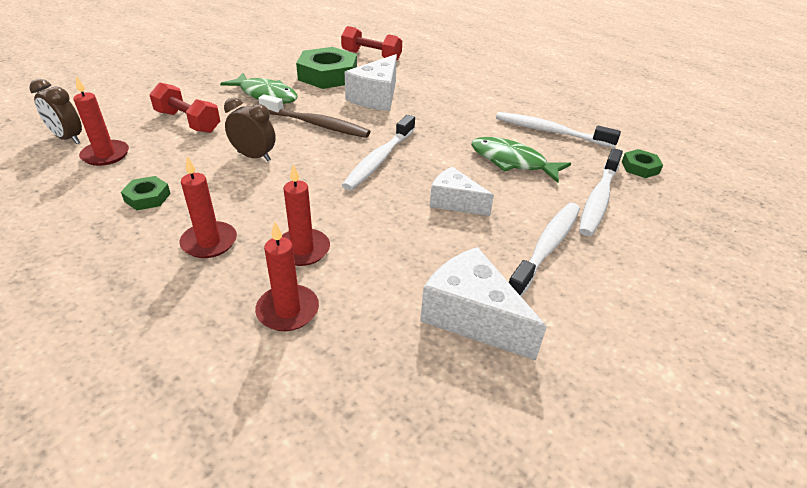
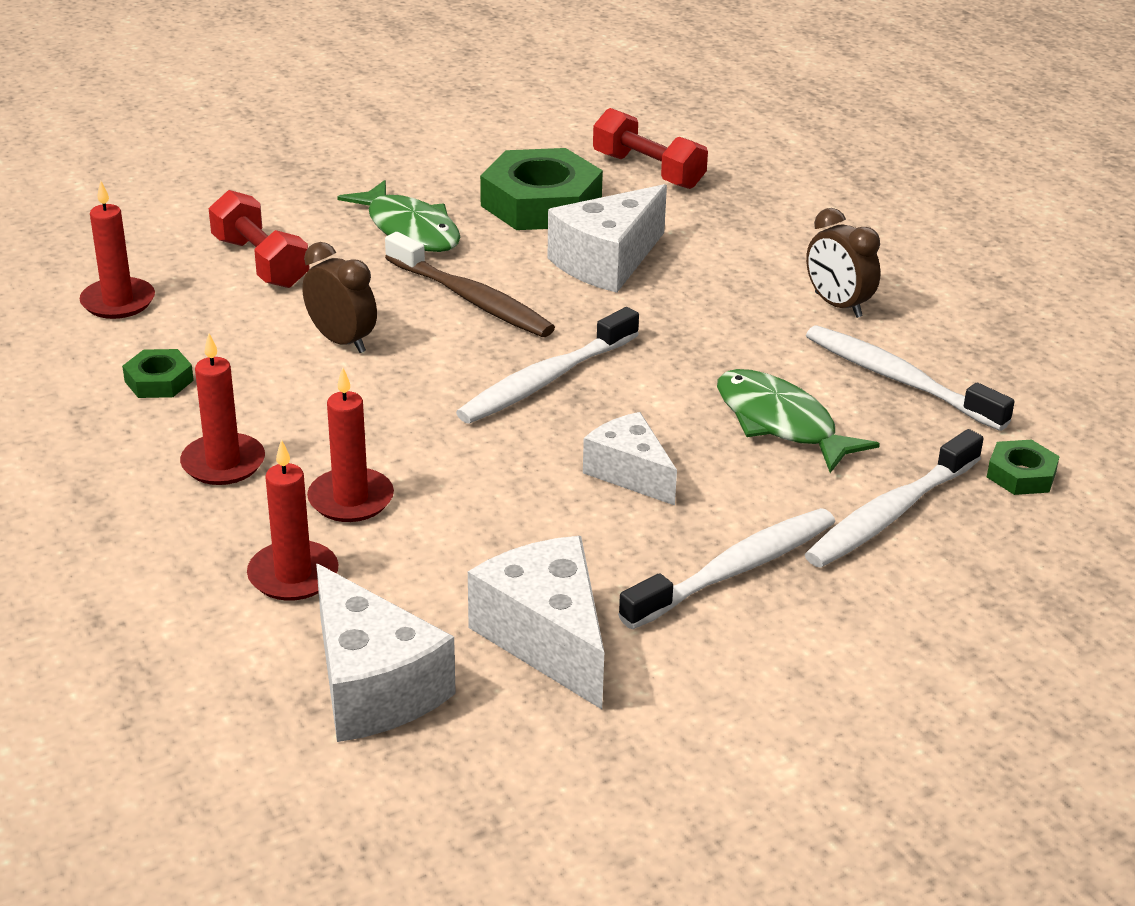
camera: 20 degrees right, 5 degrees down
brown clock [30,79,82,144] -> brown clock moved to [806,208,881,318]
none -> white cheese [316,564,456,742]

